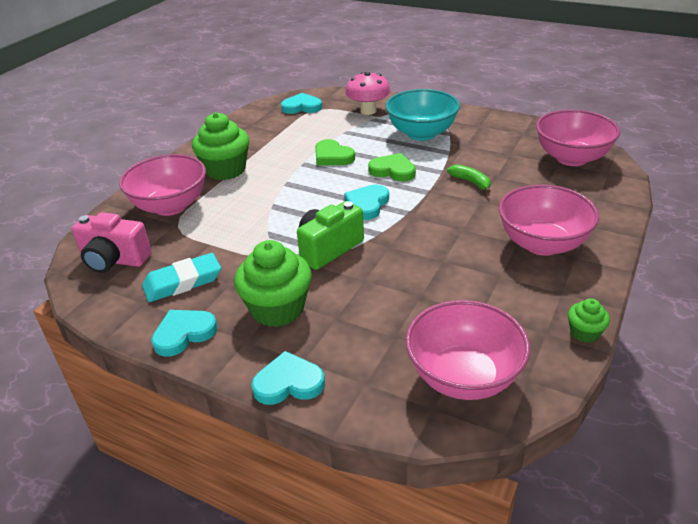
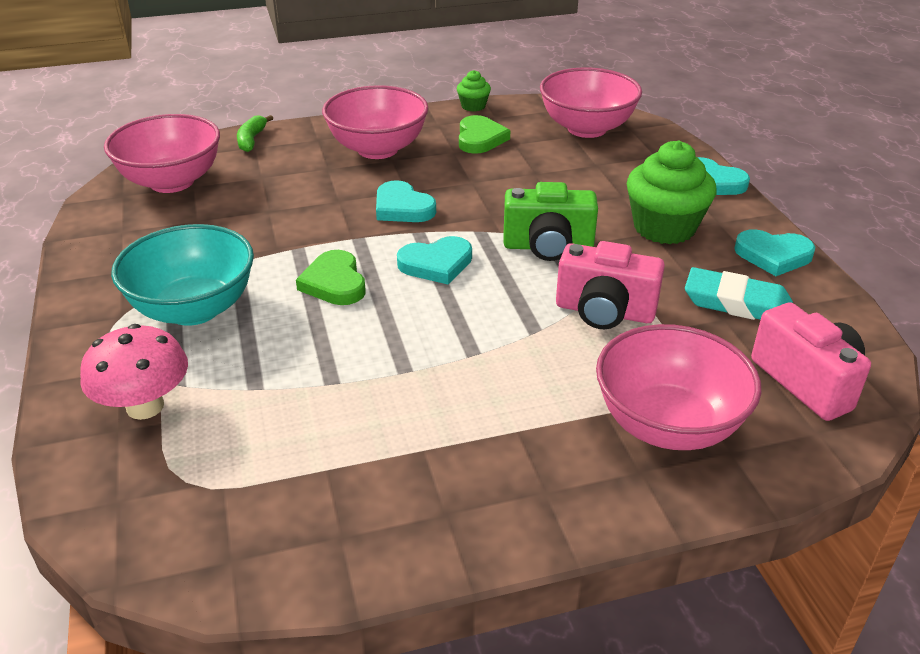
camera: 135 degrees left, 0 degrees up
green cupcake [192,112,249,180] -> none
turquoise heart [281,93,322,114] -> turquoise heart moved to [376,180,436,222]
green heart [315,139,355,165] -> green heart moved to [459,115,511,154]
green banana [447,164,491,193] -> green banana moved to [237,115,273,152]
none -> pink camera [556,241,665,329]

